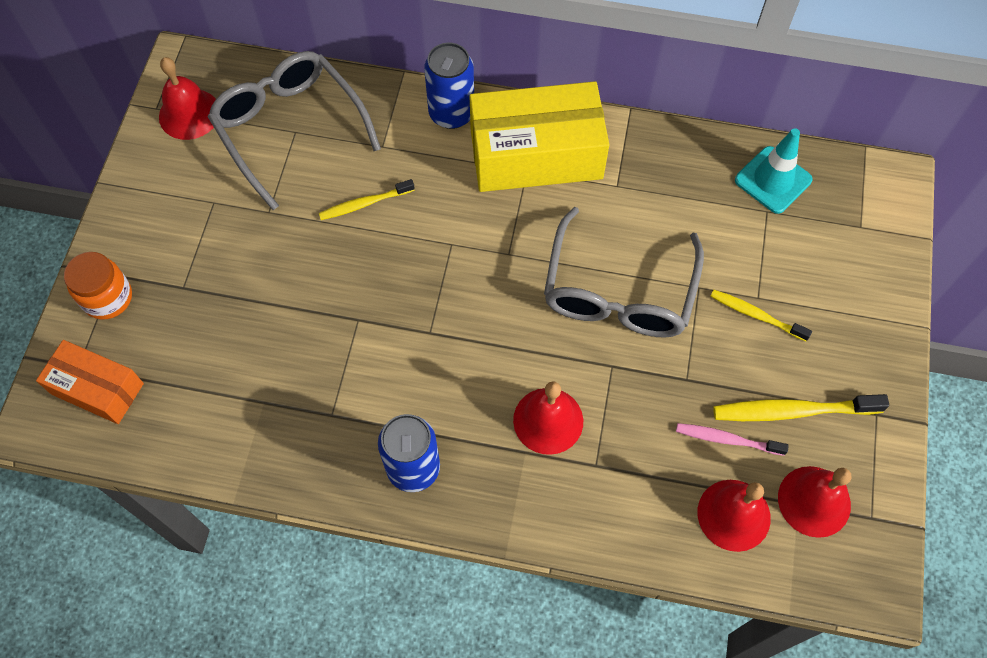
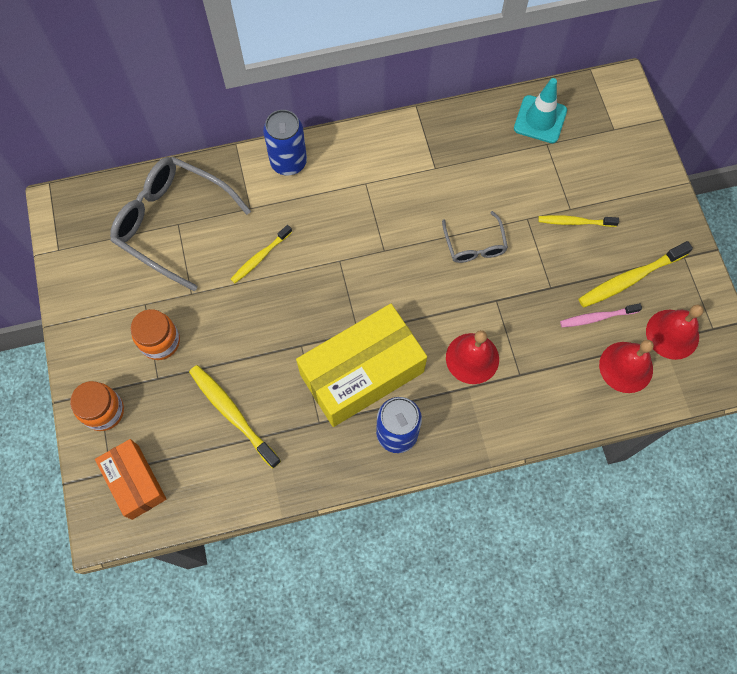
camera: 25 degrees left, 5 degrees up
orange box [36,340,144,424] -> orange box turned 60 degrees clockwise [95,439,167,520]
red bell [159,57,216,140] -> none
yellow box [470,81,609,192] -> yellow box moved to [296,304,427,427]
grey glasses [544,207,704,337] -> grey glasses [442,211,508,263], size x0.52
none -> orange jar [131,309,180,360]
none -> yellow toothbrush [189,365,281,469]

